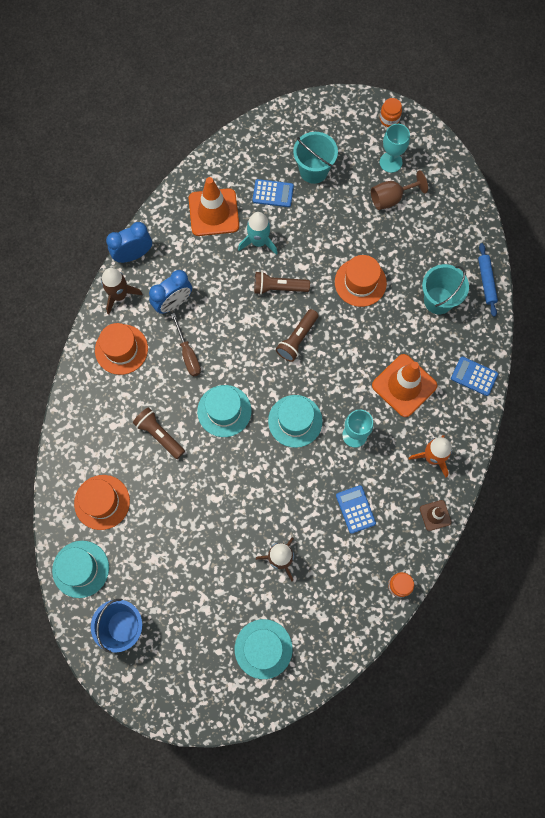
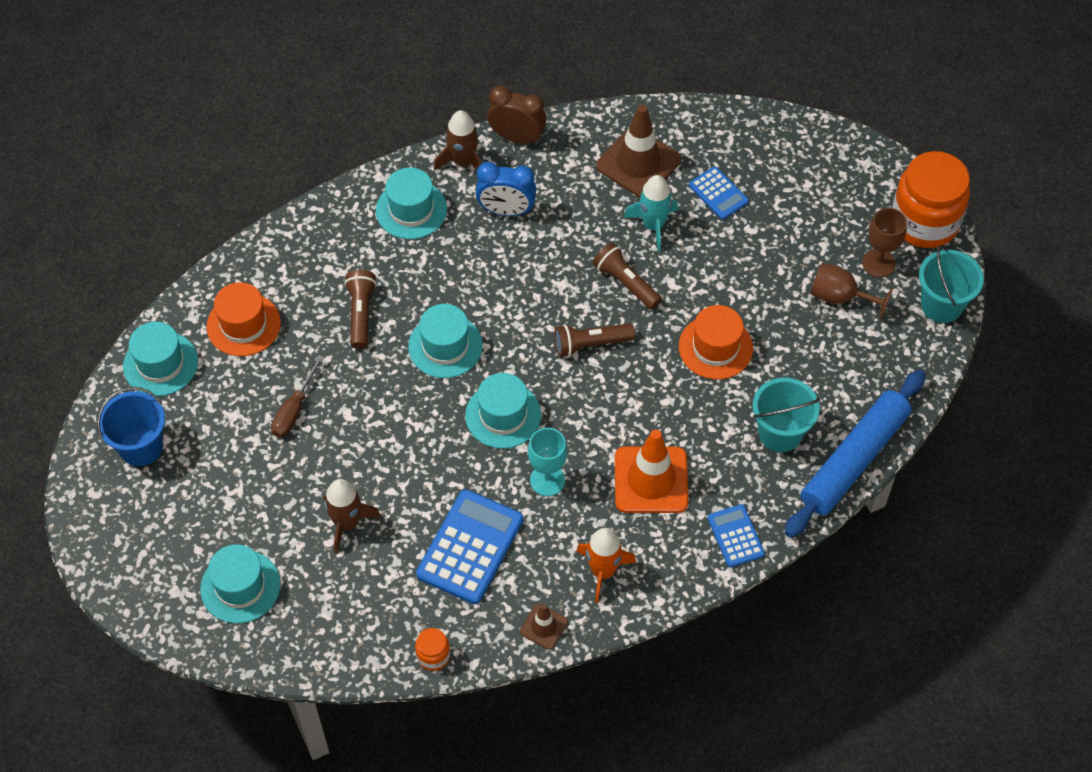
camera: 45 degrees right, 15 degrees down
orange hat [95,323,148,375] -> turquoise hat [376,168,447,239]
blue clock [106,222,152,263] -> brown clock [487,85,546,145]
brown screwdriver [171,313,201,376] -> brown screwdriver moved to [271,355,324,437]
orange traffic cone [189,177,239,236] -> brown traffic cone [596,105,681,197]
turquoise bucket [293,132,338,184] -> turquoise bucket moved to [919,245,984,323]
blue calculator [336,485,376,534] -> blue calculator [416,489,523,604], size x1.78
orange jar [380,98,402,127] -> orange jar [892,151,970,248], size x2.35
turquoise goblet [380,124,410,173] -> brown goblet [862,208,907,277]
blue rolling pin [478,243,498,317] -> blue rolling pin [785,370,926,538], size x2.02

